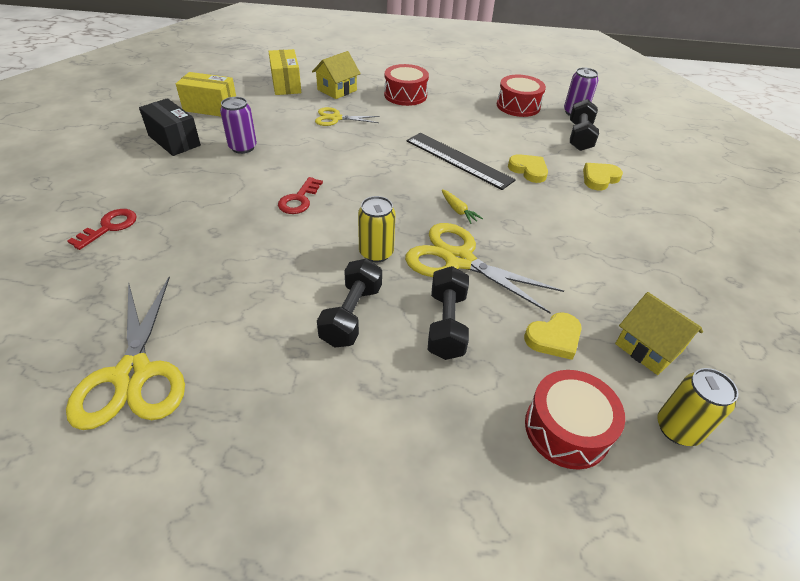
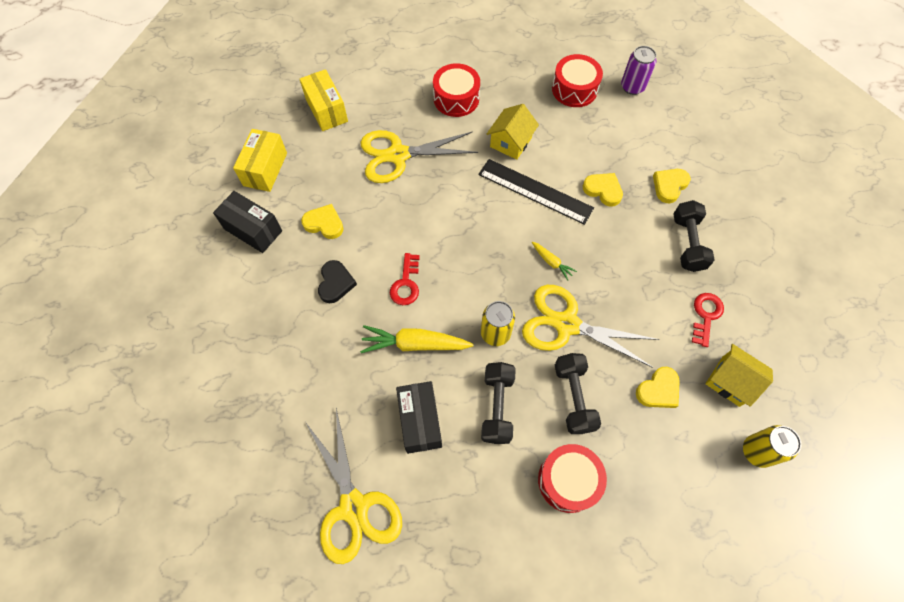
camera: 10 degrees left, 20 degrees up
red key [68,209,137,250] -> red key moved to [692,293,724,347]
yellow box [176,72,236,117] -> yellow box turned 75 degrees counterclockwise [233,129,287,192]
purple can [220,97,257,154] -> yellow heart [301,204,343,239]
yellow house [312,51,361,99] -> yellow house moved to [487,104,539,160]
yellow scissors [315,107,380,126] -> yellow scissors [360,130,478,183], size x1.76
red drum [525,370,625,470] -> red drum moved to [538,444,607,513]
black dumbbell [570,99,599,151] -> black dumbbell moved to [673,200,715,272]
none -> black heart [318,260,357,303]
none -> yellow carrot [360,325,474,353]
none -> black box [396,381,442,454]

